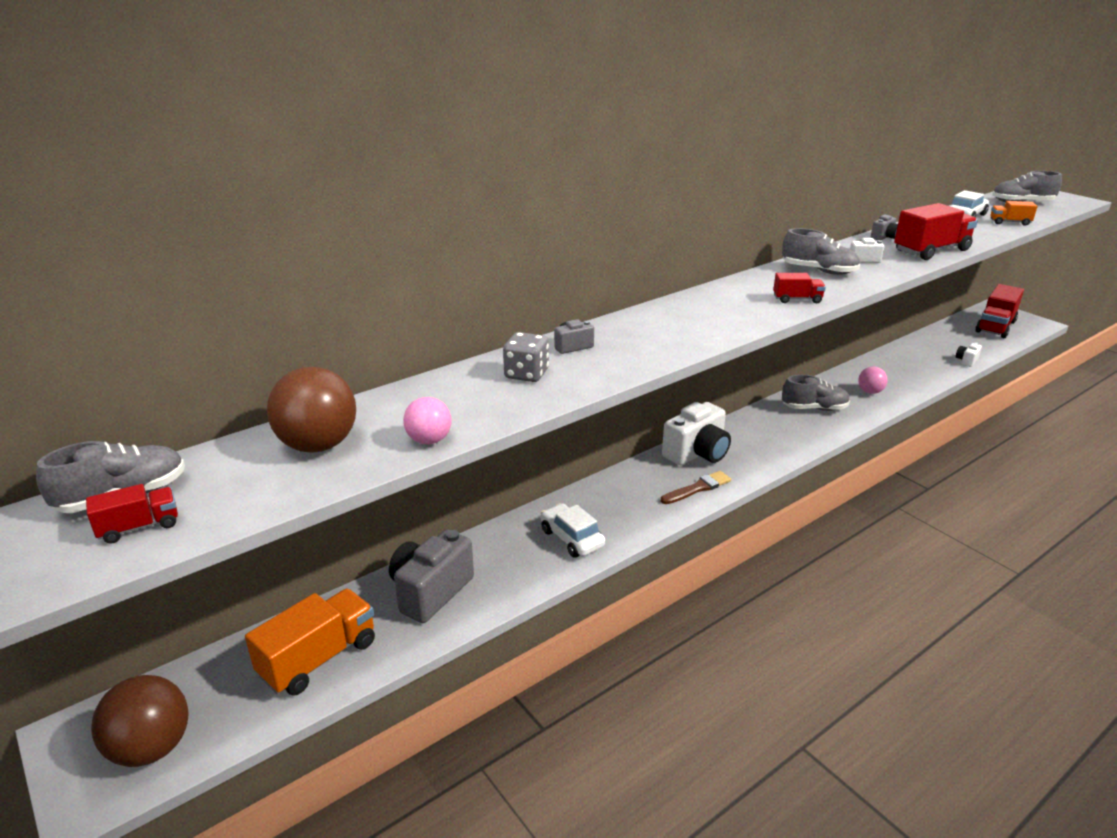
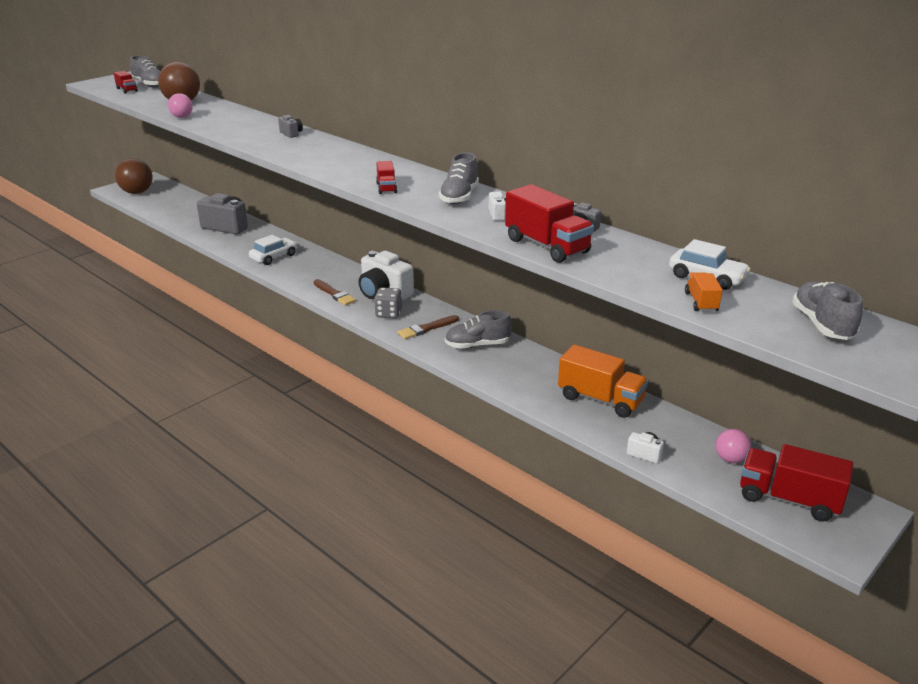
camera: 80 degrees right, 0 degrees up
orange truck [245,589,375,696] -> orange truck moved to [558,344,648,418]
grey dice [503,332,549,382] -> grey dice moved to [374,287,402,319]
grey shoe [782,374,850,411] -> grey shoe turned 90 degrees clockwise [445,310,512,349]
pink ball [858,366,888,394] -> pink ball moved to [716,429,751,463]
none -> brown brush [398,315,459,339]

